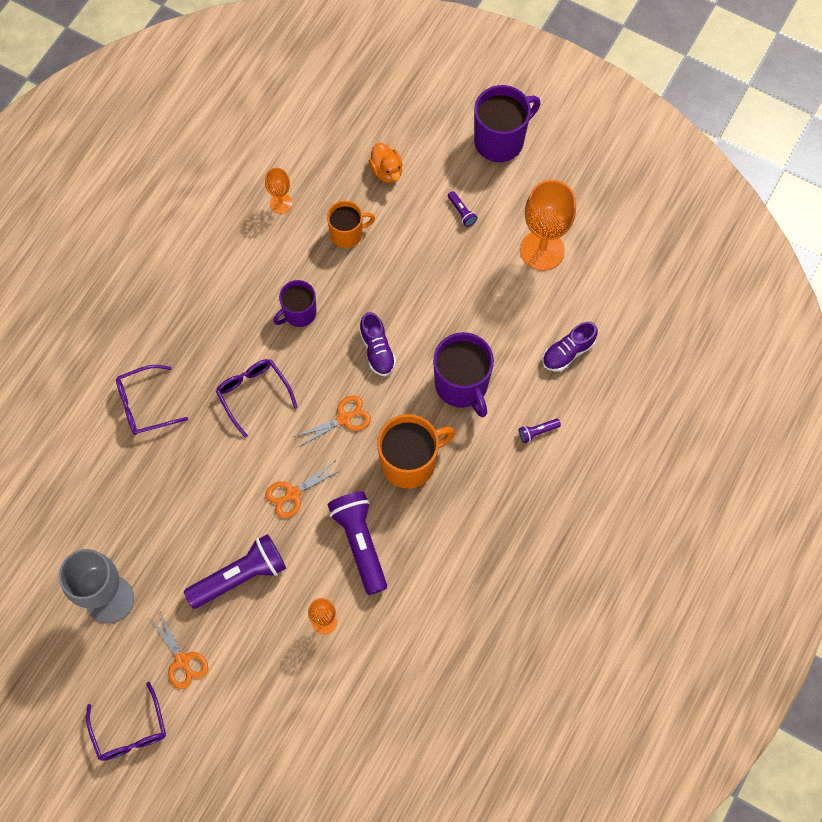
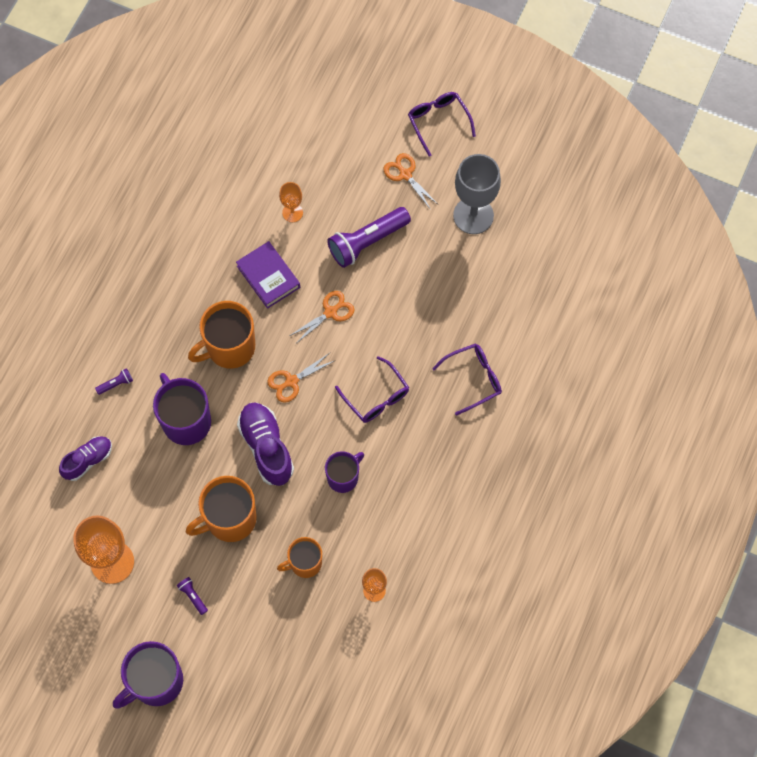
camera: 175 degrees right, 0 degrees up
purple flashlight [328,491,387,595] -> purple book [236,241,300,309]
purple shoe [359,312,396,376] -> purple shoe [237,402,294,486], size x1.55
orange duck [369,143,403,183] -> none
none -> orange mug [186,476,257,542]

